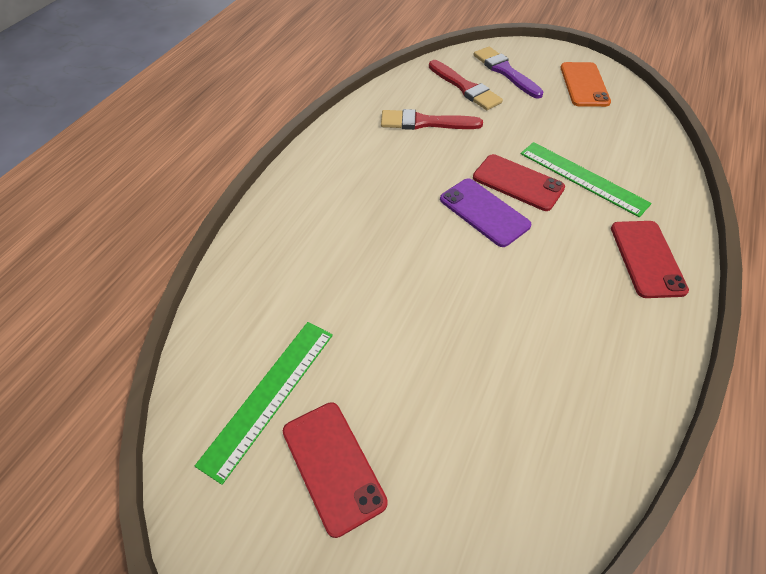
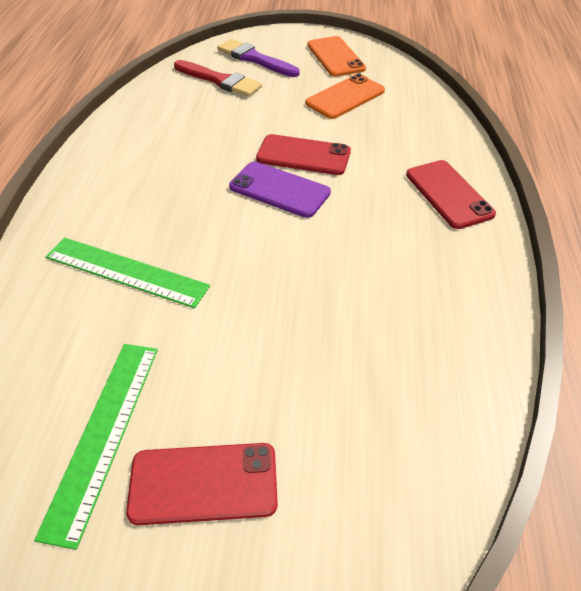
camera: 20 degrees left, 5 degrees down
red phone [283,402,388,538] -> red phone turned 45 degrees counterclockwise [126,443,278,525]
red brush [381,109,483,130] -> none
green ruler [521,142,652,217] -> green ruler moved to [46,237,210,308]
none -> orange phone [305,74,385,119]

